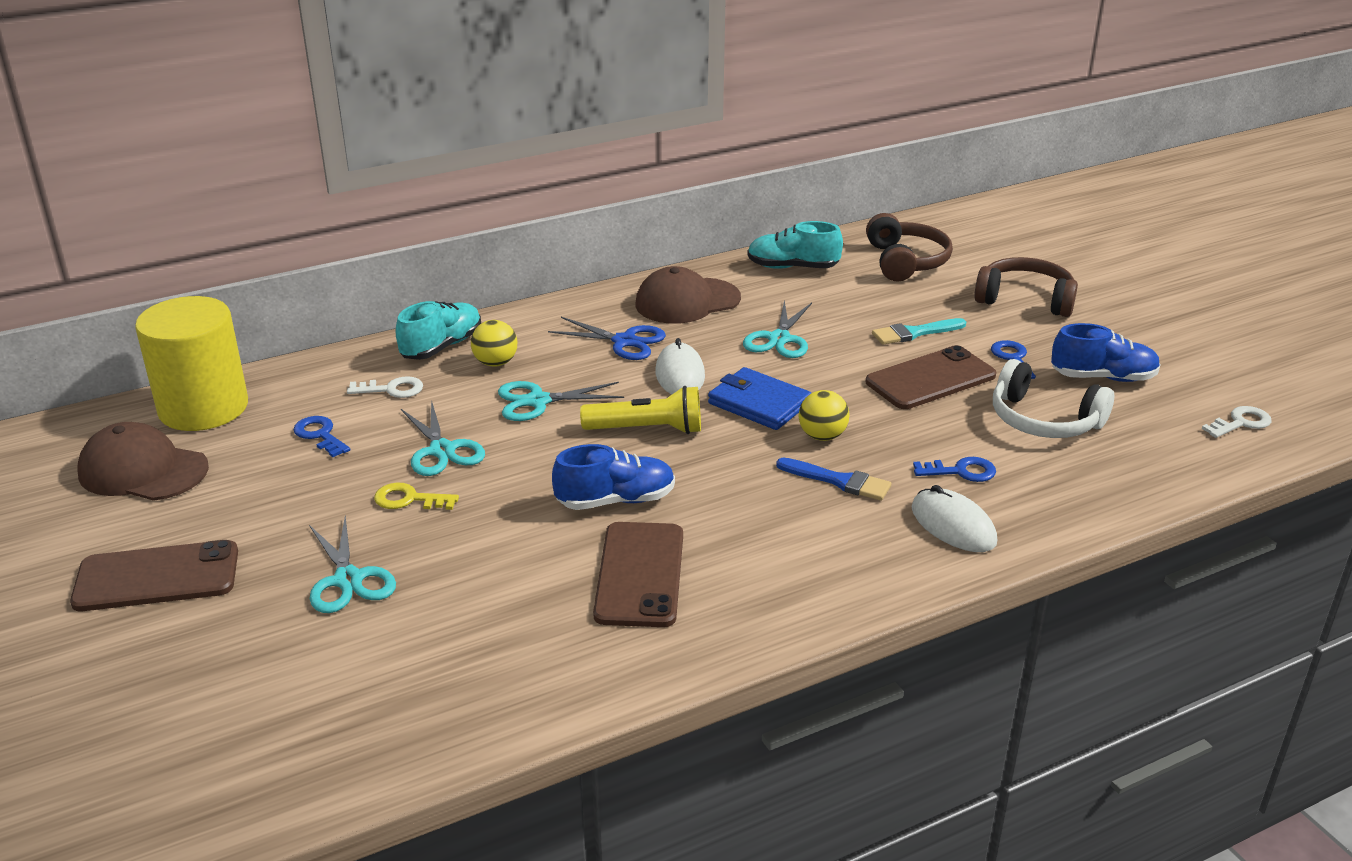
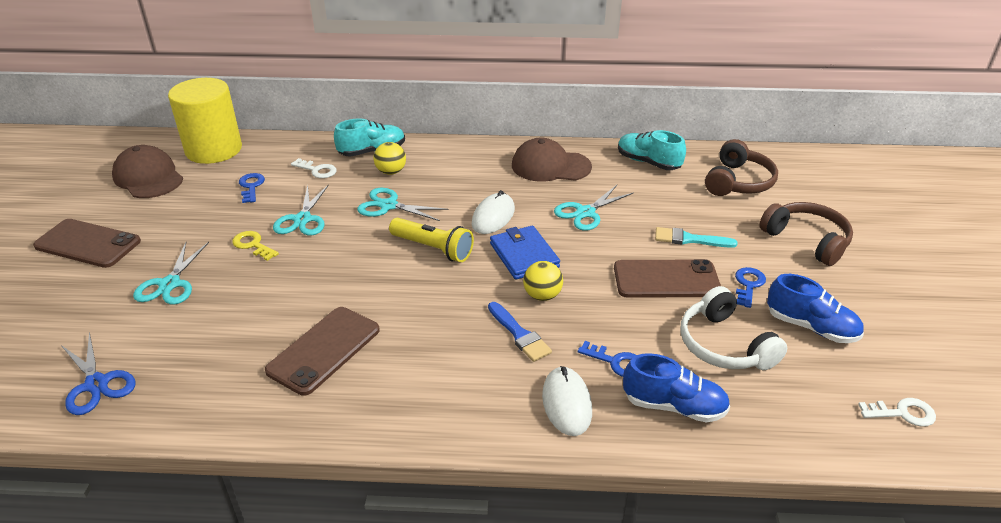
camera: 30 degrees right, 5 degrees up
blue scissors [548,317,666,360] -> blue scissors moved to [61,332,135,415]
blue shoe [552,444,675,510] -> blue shoe moved to [623,353,730,423]

